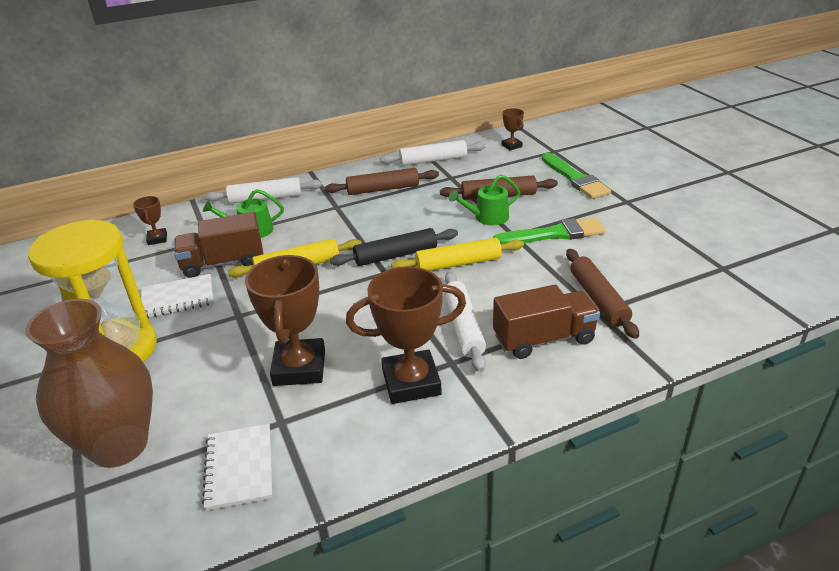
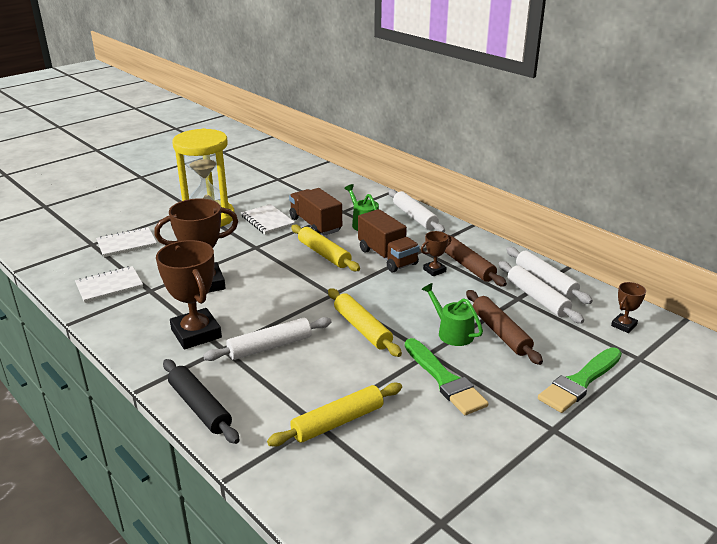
camera: 70 degrees right, 5 degrees down
brown vase [25,299,153,468] -> white notebook [96,227,157,257]
brown trophy [133,196,167,245] -> brown trophy moved to [421,231,451,276]
black rolling pin [330,228,458,266] -> black rolling pin moved to [163,359,240,444]
brown truck [493,285,600,359] -> brown truck moved to [358,209,420,272]
brown rolling pin [566,249,639,339] -> yellow rolling pin [267,382,402,447]
none -> white rolling pin [499,261,584,324]

